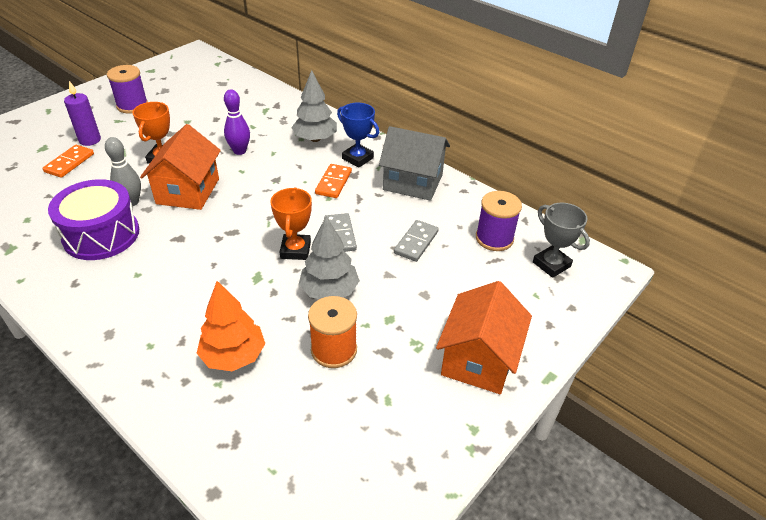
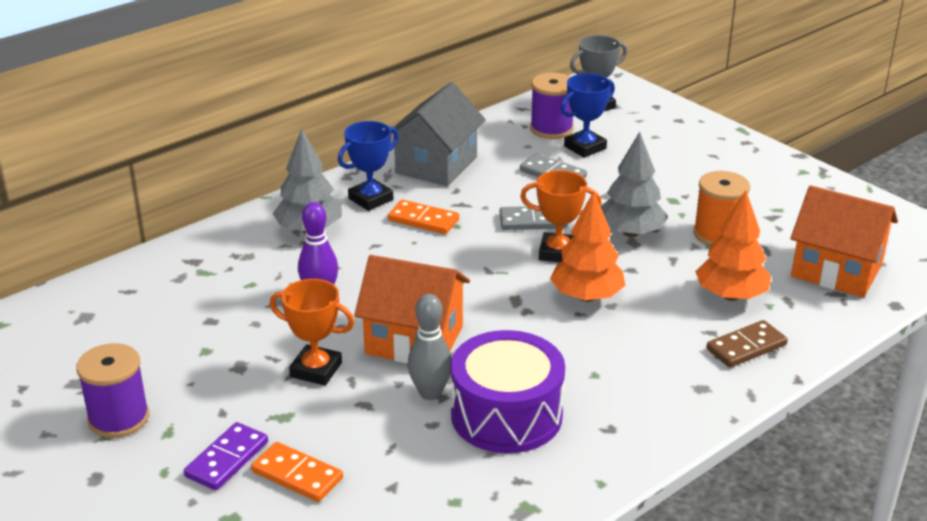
camera: 80 degrees left, 10 degrees down
purple candle [64,81,101,146] -> purple domino [184,422,268,490]
orange house [436,281,532,394] -> orange house moved to [791,185,898,297]
none -> orange tree [550,191,626,302]
none -> blue trophy [561,73,615,158]
none -> brown domino [706,320,788,368]

